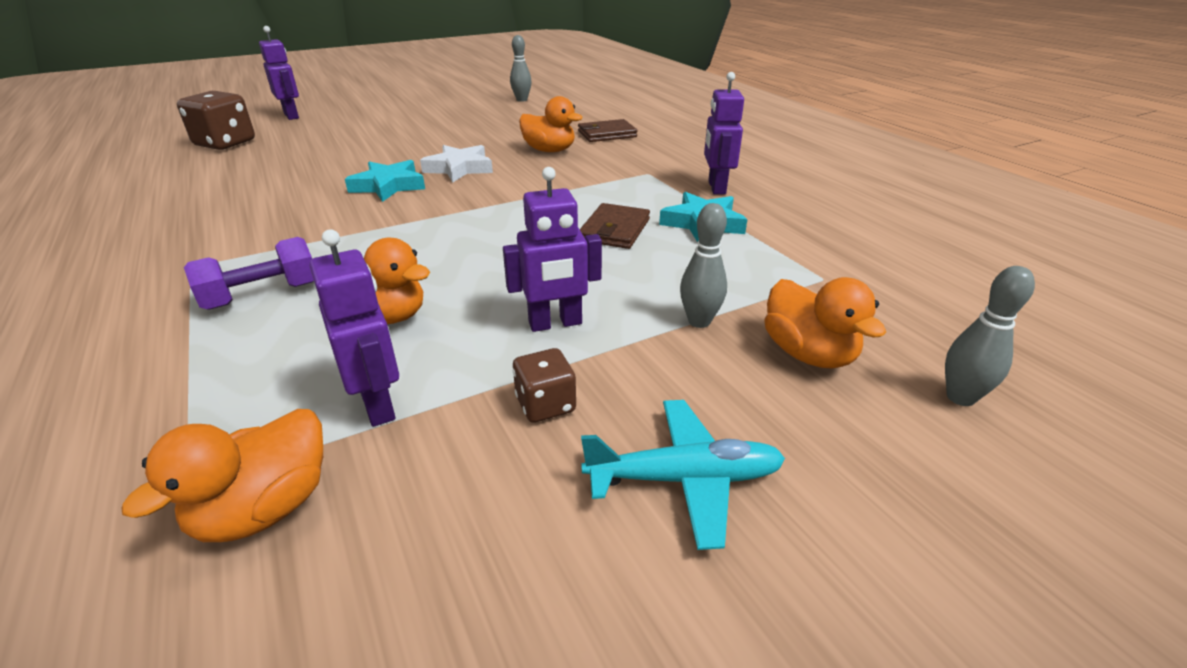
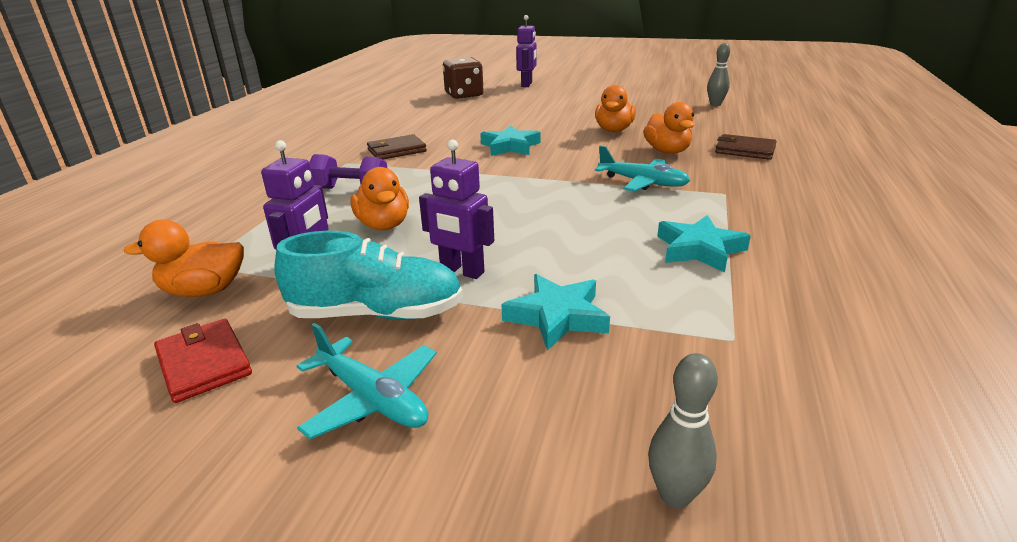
camera: 45 degrees right, 5 degrees down
white star [420,145,493,183] -> none
brown dice [513,348,576,423] -> turquoise shoe [274,231,463,320]
brown wallet [580,203,650,249] -> brown wallet moved to [367,134,427,160]
grey bowling pin [680,203,727,328] -> turquoise star [501,274,610,351]
purple robot [704,72,744,194] -> none
orange duck [764,277,886,369] -> orange duck moved to [595,85,636,132]
none -> red wallet [154,319,252,403]
none -> turquoise plane [595,146,690,191]

